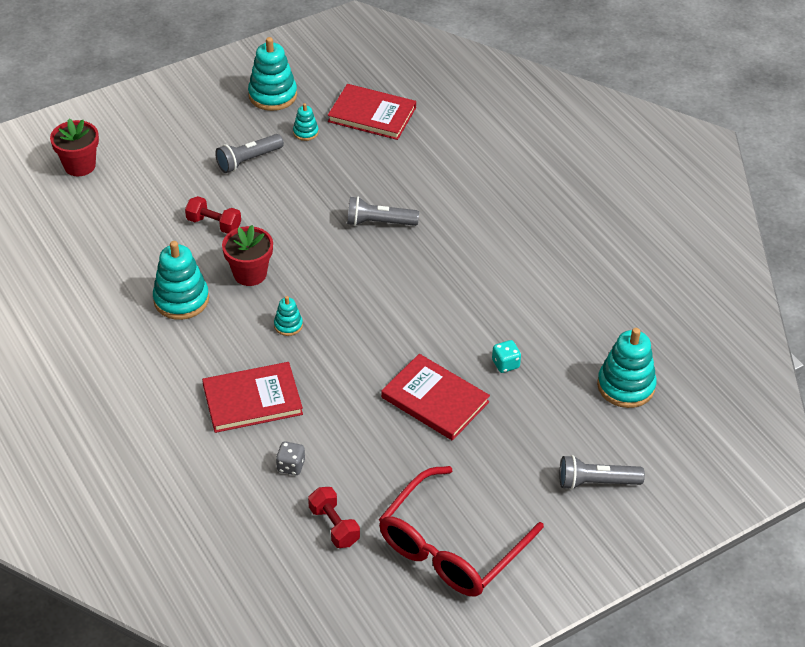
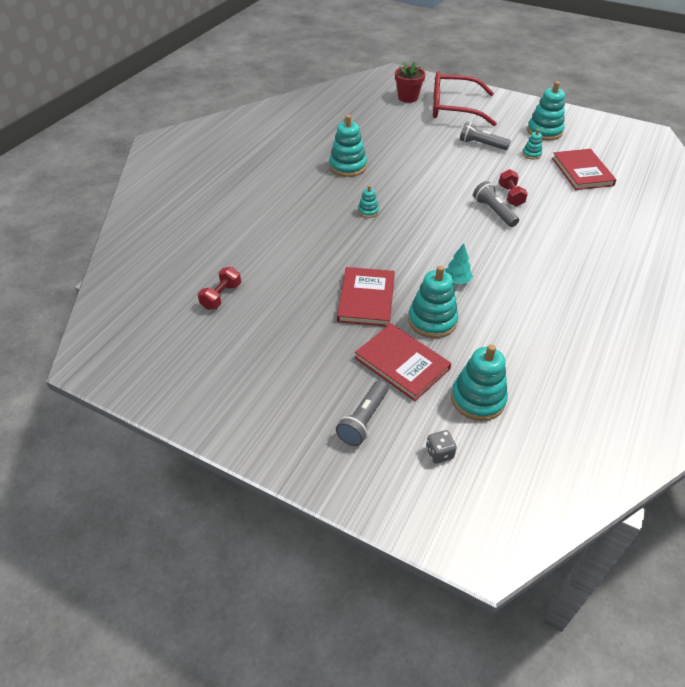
camera: 60 degrees right, 0 degrees up
red dumbbell [185,196,241,234] -> red dumbbell moved to [499,169,528,207]
red book [202,362,303,433] -> red book moved to [355,324,451,401]
red flower pot [222,225,273,286] -> none
grey dice [276,442,305,475] -> grey dice moved to [426,430,457,464]
red glasses [379,466,544,597] -> red glasses moved to [433,71,497,126]
turquoise dice [492,340,521,373] -> turquoise stacking toy [408,265,458,338]
grey flashlight [559,455,645,490] -> grey flashlight turned 120 degrees counterclockwise [336,380,388,446]
none -> turquoise tree [444,243,473,285]

